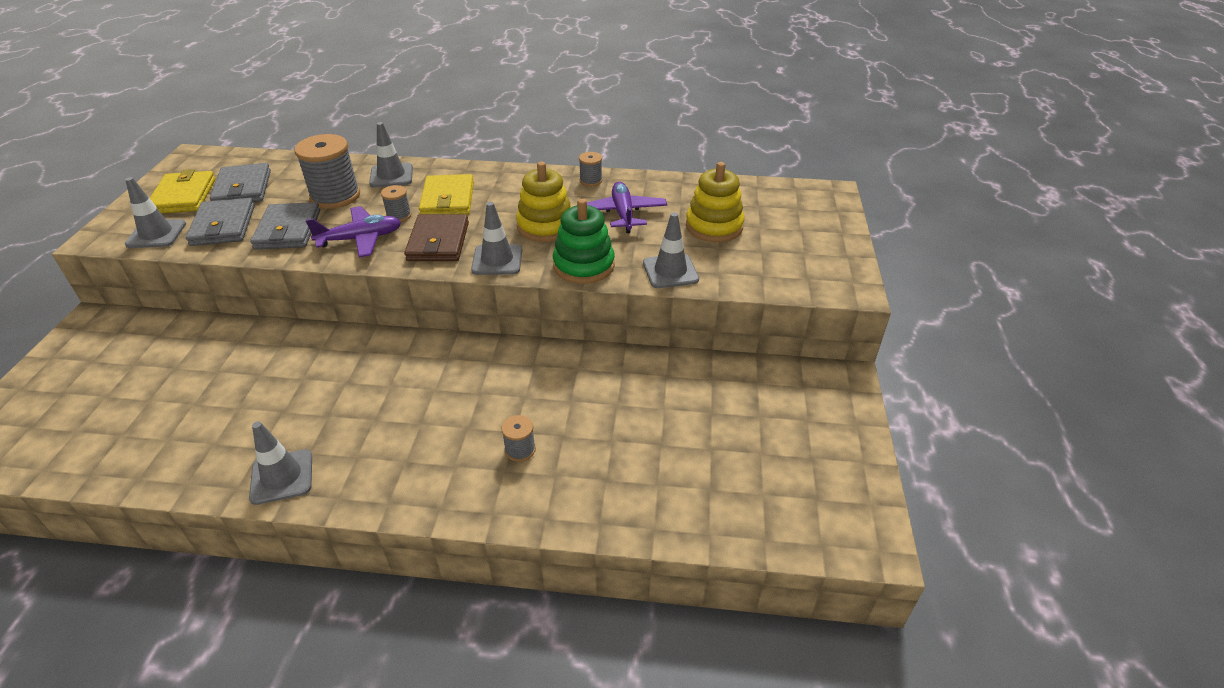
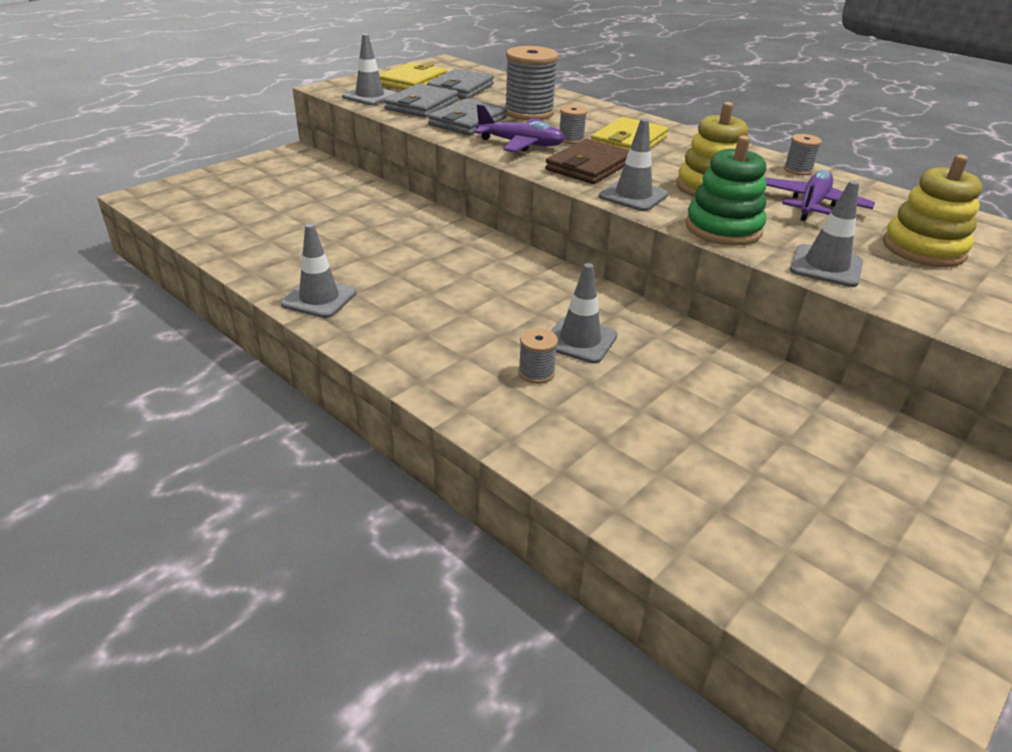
camera: 35 degrees right, 5 degrees down
grey traffic cone [369,122,413,187] -> grey traffic cone moved to [551,263,618,364]

